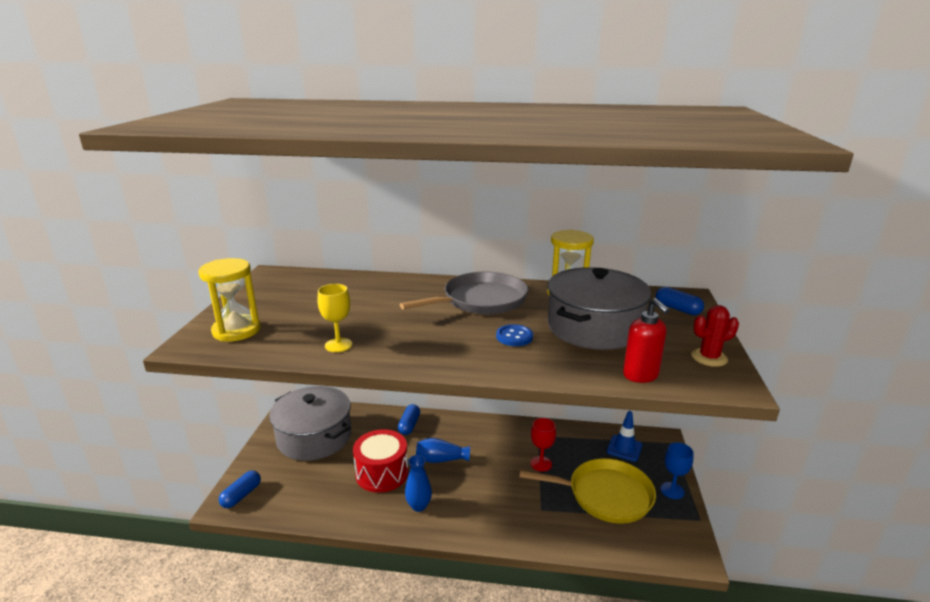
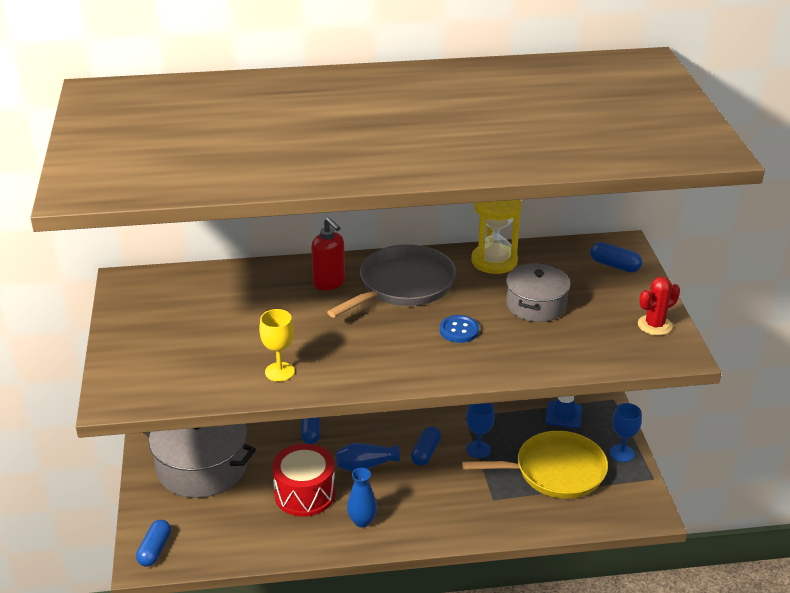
camera: 15 degrees left, 10 degrees up
yellow hourglass [199,258,260,342] -> none
red goblet [531,418,556,472] -> blue goblet [466,403,495,458]
grey pot [548,267,651,350] -> grey pot [506,263,571,322], size x0.60
red soap dispenser [623,298,670,383] -> red soap dispenser moved to [311,217,345,290]
none -> blue capsule [411,426,441,466]

